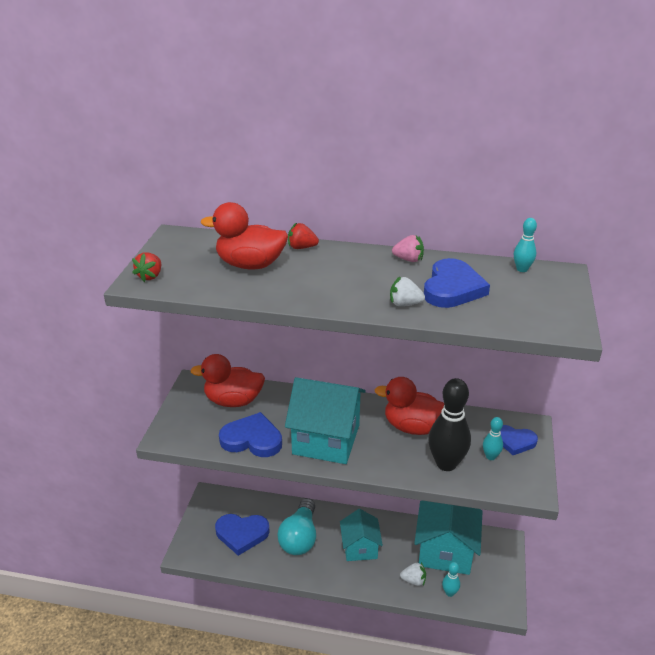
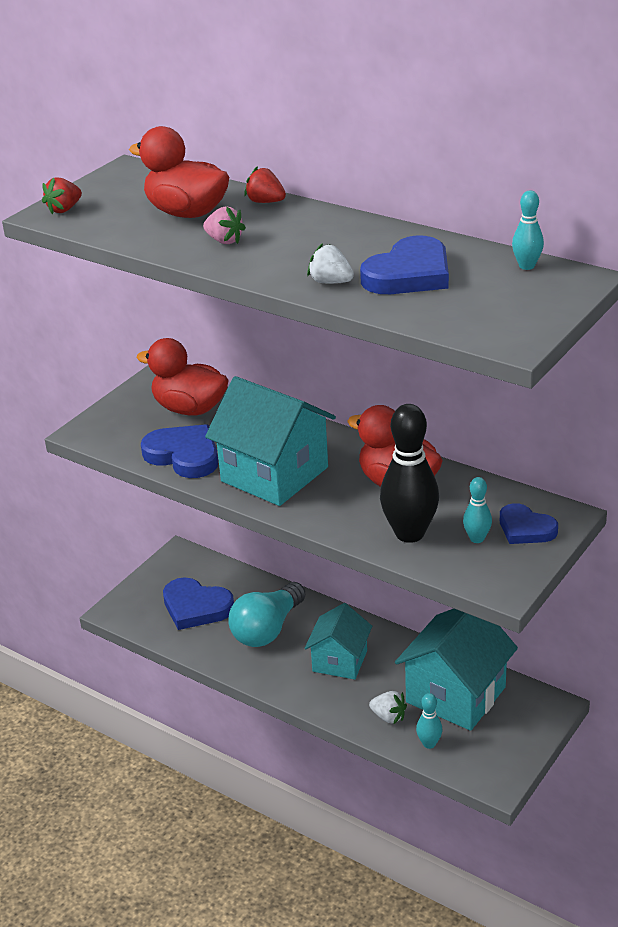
camera: 25 degrees right, 0 degrees up
pink strawberry [392,235,424,262] -> pink strawberry moved to [203,206,246,244]

